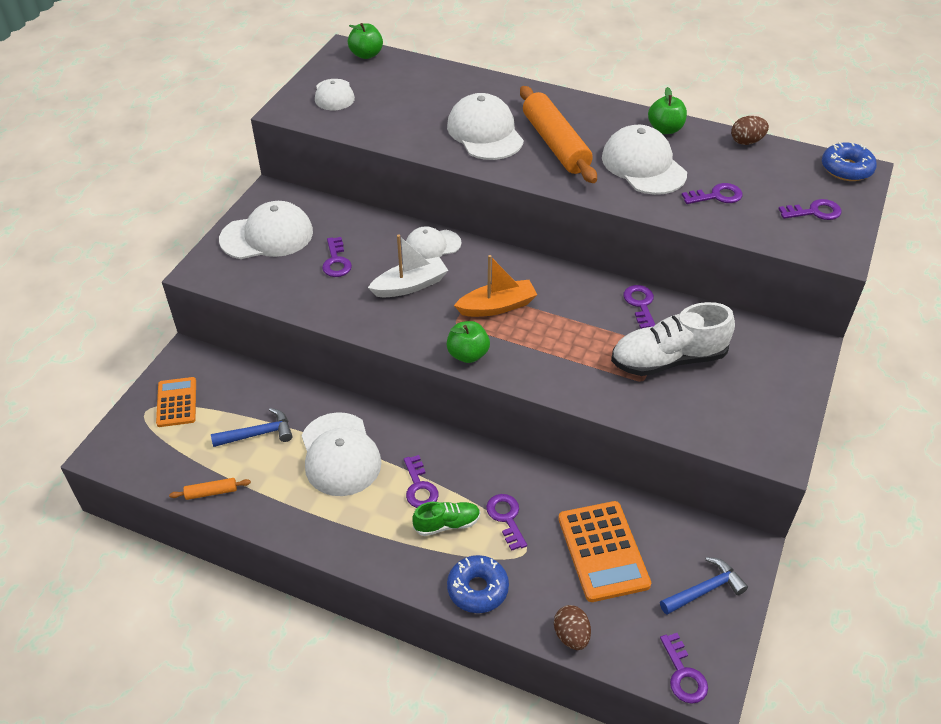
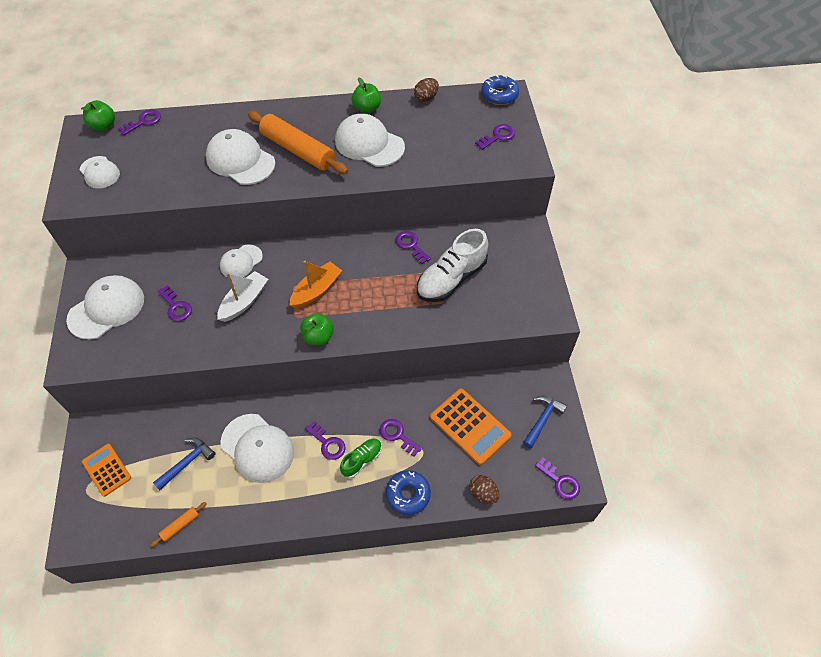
camera: 30 degrees left, 10 degrees up
purple key [682,183,743,204] -> purple key moved to [118,109,161,135]

